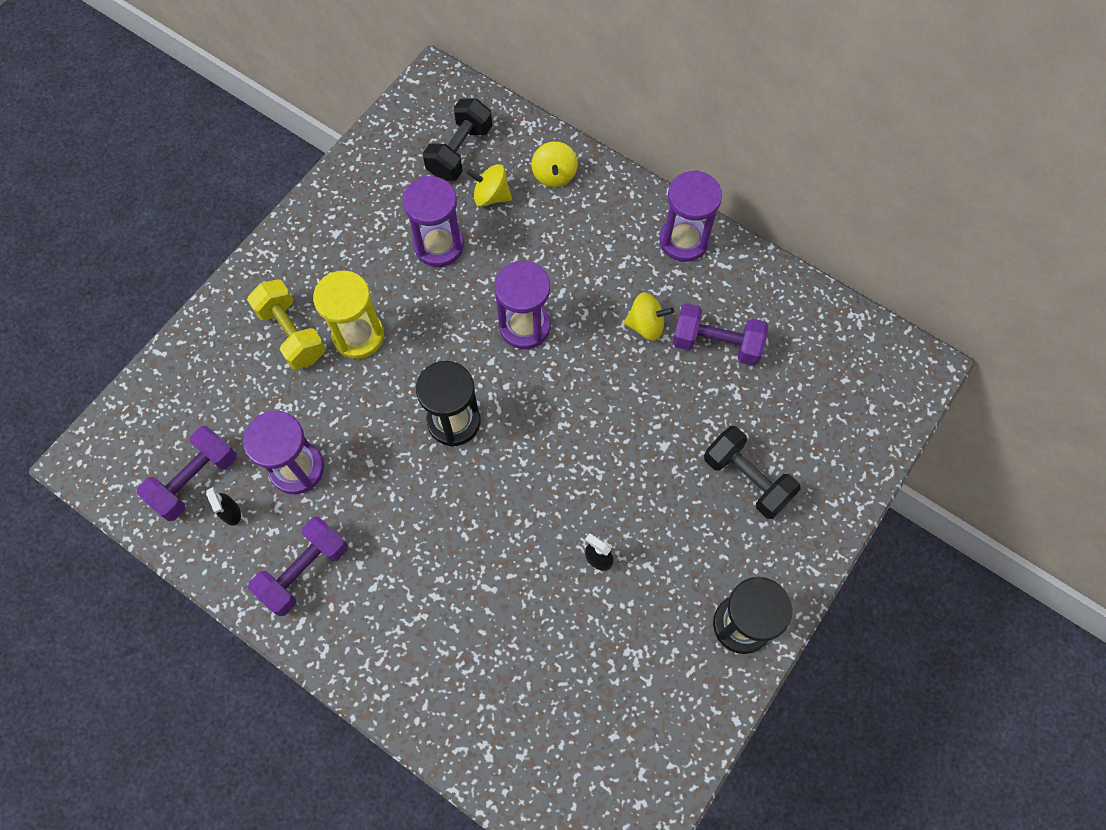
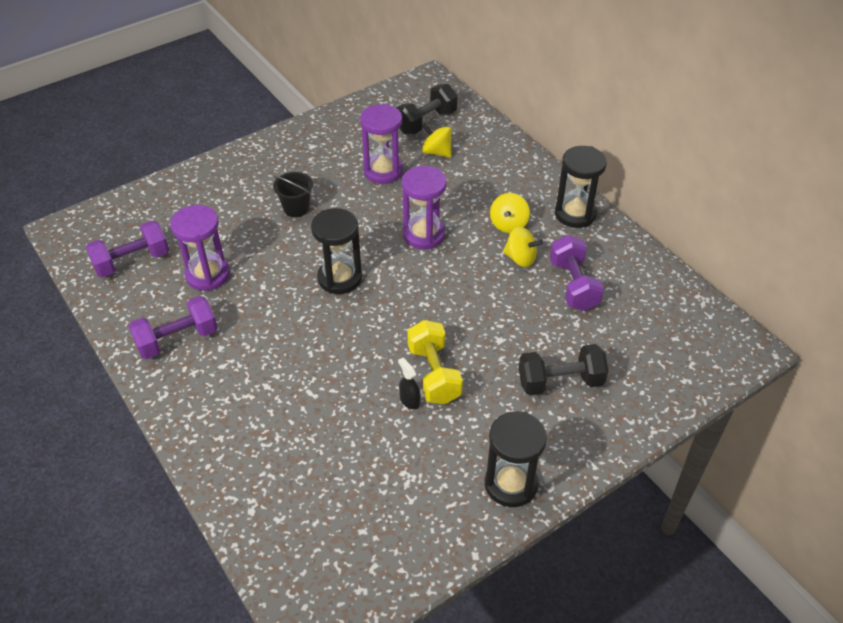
camera: 20 degrees right, 20 degrees down
black spray bottle [206,487,241,526] -> none
yellow dumbbell [247,279,326,369] -> yellow dumbbell moved to [407,320,463,404]
yellow hourglass [313,271,384,359] -> black bucket [273,172,313,217]
yellow spinning top [531,141,578,187] -> yellow spinning top moved to [490,193,530,233]
purple hourglass [659,170,722,262] -> black hourglass [555,146,607,228]
purple dumbbell [673,303,768,366] -> purple dumbbell turned 45 degrees clockwise [550,235,604,311]
black dumbbell [704,426,801,519] -> black dumbbell turned 75 degrees counterclockwise [519,344,608,395]

